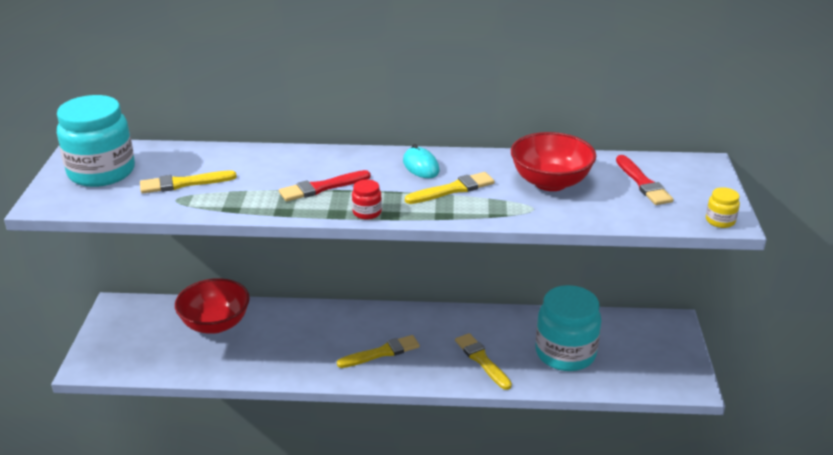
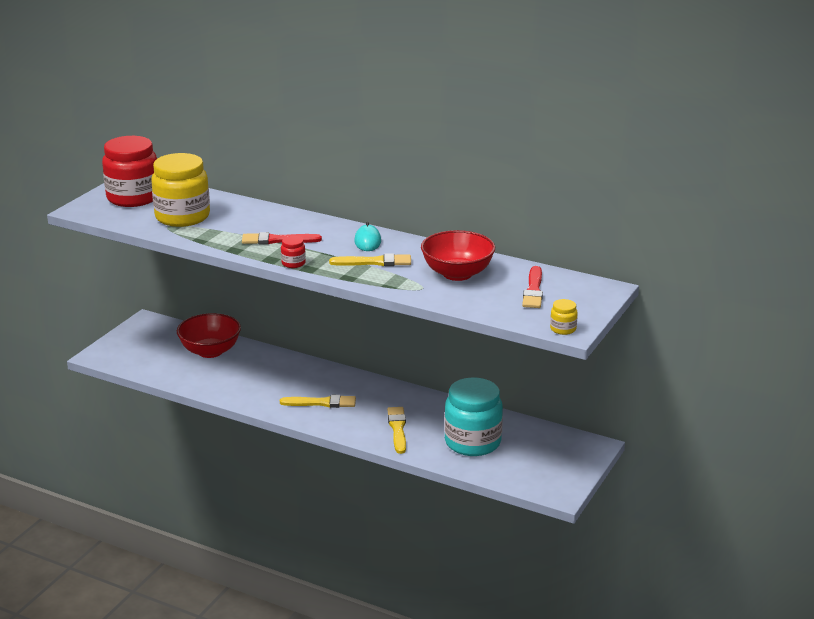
camera: 25 degrees right, 5 degrees down
turquoise jar [57,95,135,187] -> red jar [102,136,157,207]
yellow brush [140,170,237,193] -> yellow jar [151,153,210,227]

